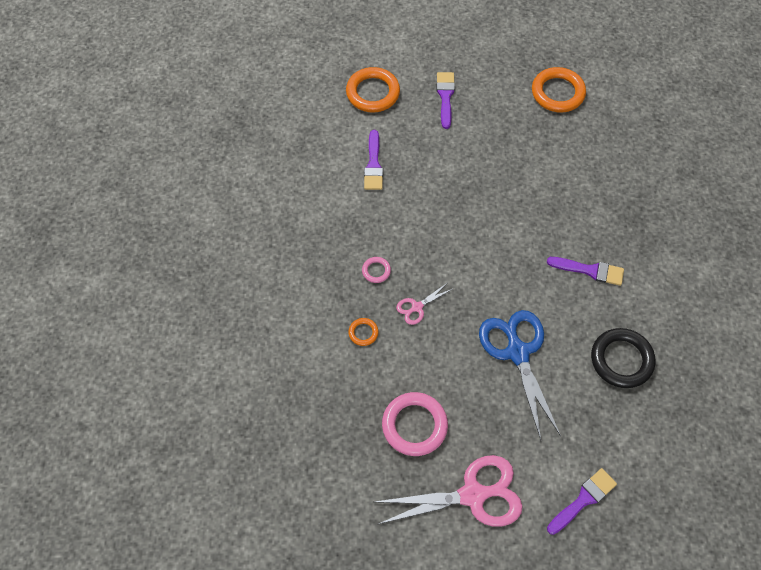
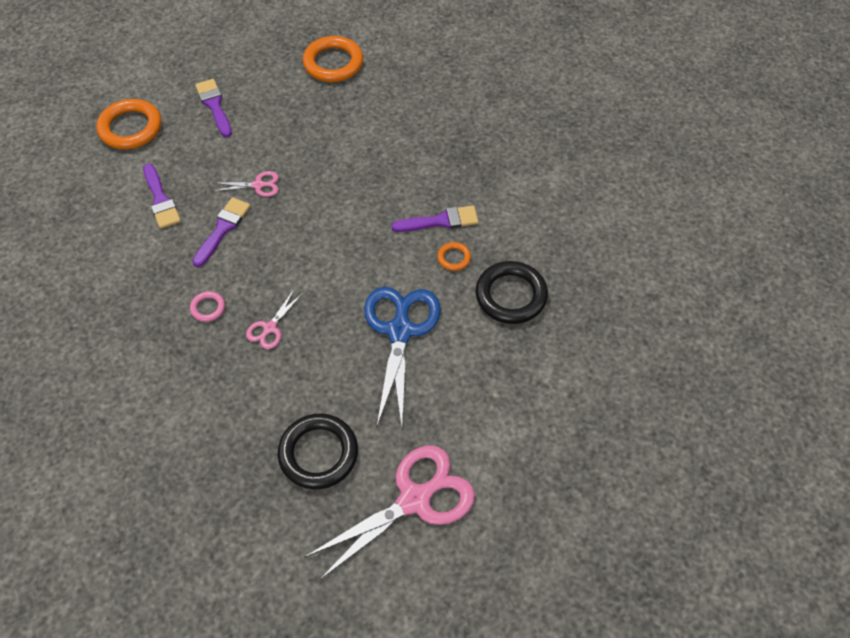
camera: 25 degrees left, 5 degrees down
orange ring [348,318,378,346] -> orange ring moved to [437,242,471,271]
pink ring [382,392,448,456] -> black ring [278,414,358,489]
blue scissors [479,310,561,440] -> blue scissors turned 45 degrees clockwise [364,287,441,426]
purple brush [547,468,617,535] -> purple brush moved to [193,197,250,267]
none -> pink scissors [212,171,279,197]

